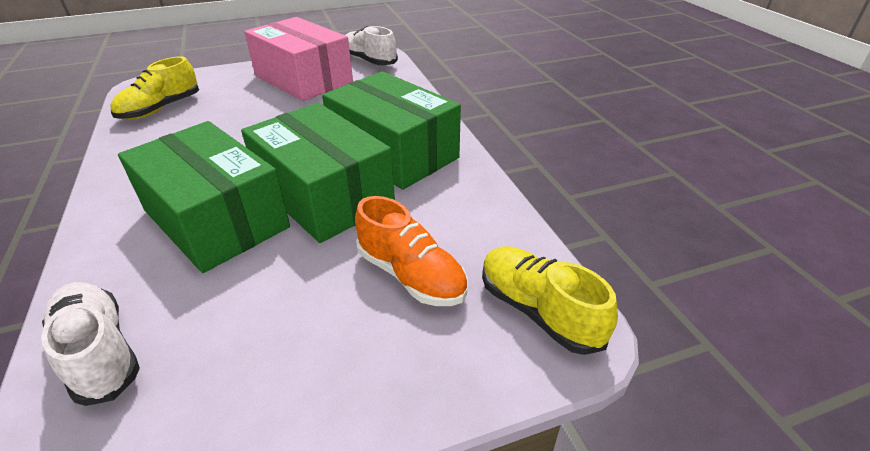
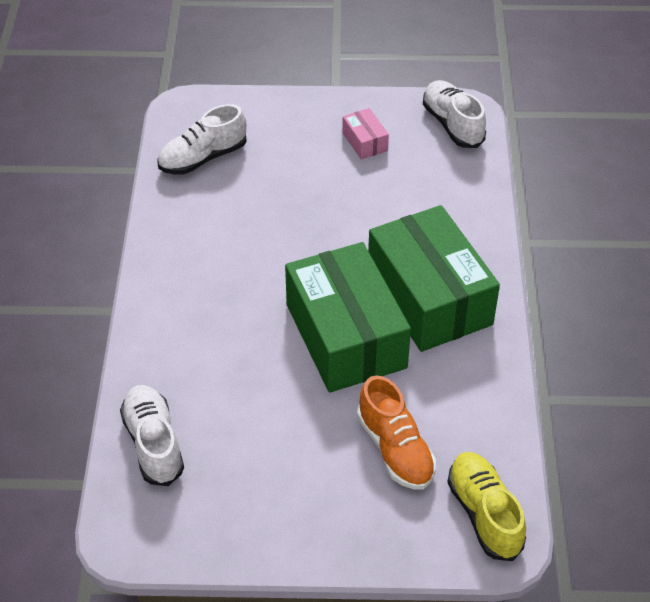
camera: 20 degrees right, 10 degrees up
yellow shoe [110,56,199,119] -> white shoe [157,104,247,175]
green box [118,121,290,273] -> none
pink box [244,17,353,101] -> pink box [342,108,389,160], size x0.41

